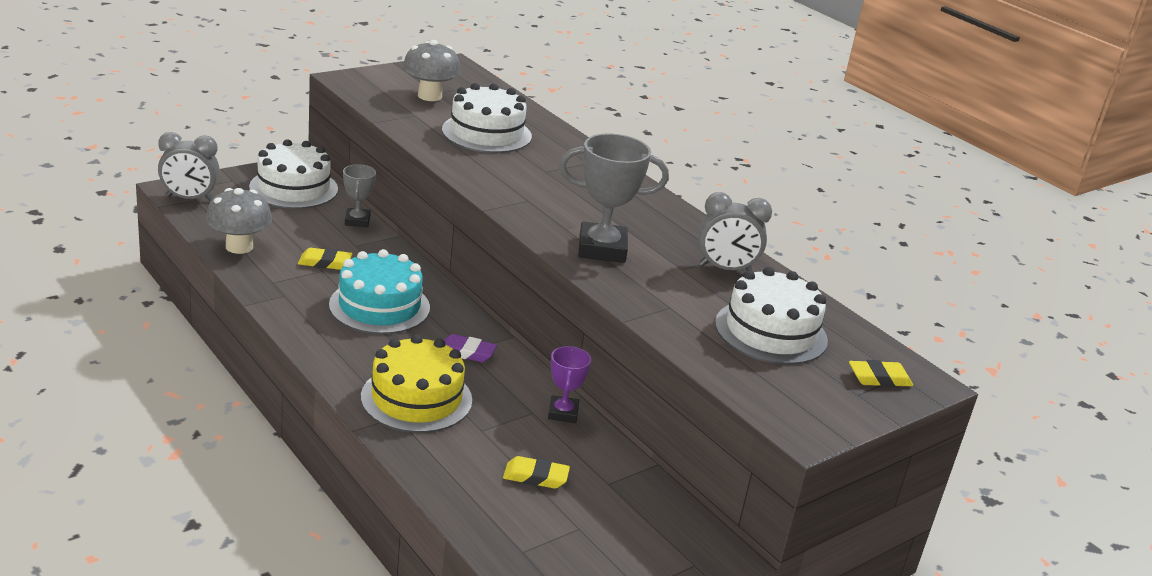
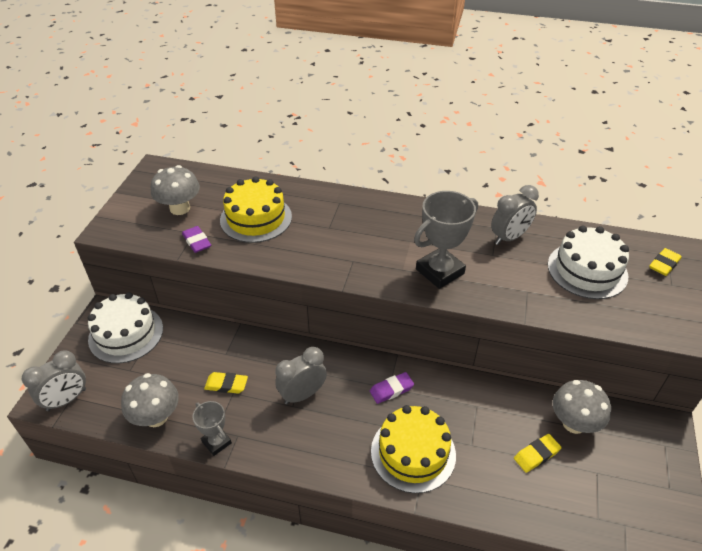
camera: 35 degrees left, 15 degrees up
yellow eraser [298,248,353,270] -> yellow eraser turned 45 degrees clockwise [204,372,248,394]
turquoise cake [329,249,430,334] -> grey clock [275,347,327,405]
grey trophy [343,164,376,227] -> grey trophy moved to [193,401,232,456]
white cake [442,83,532,153] -> yellow cake [220,176,292,243]
purple trophy [548,346,591,423] -> none
none -> purple eraser [182,226,211,253]
none -> grey mushroom [553,380,611,434]

